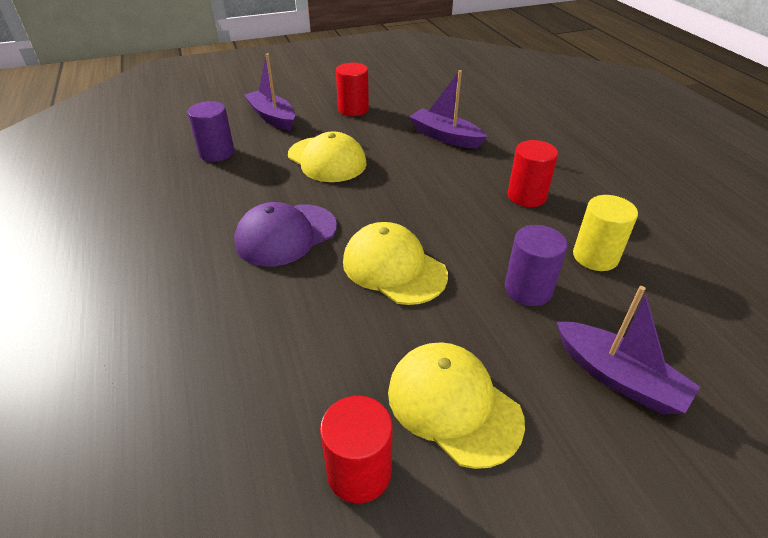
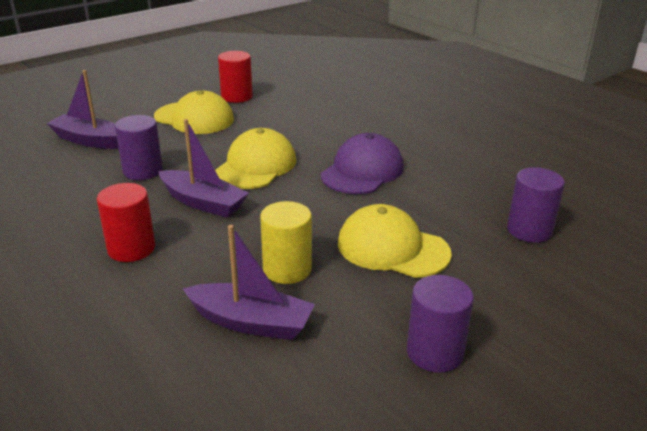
camera: 160 degrees right, 10 degrees down
purple boat [244,53,295,131] -> purple boat moved to [159,119,249,217]
red cylinder [336,63,369,116] -> purple cylinder [407,275,474,373]
yellow cap [343,222,448,305] -> yellow cap turned 90 degrees counterclockwise [215,128,296,189]
yellow cylinder [573,195,638,271] -> yellow cylinder moved to [260,201,312,284]

